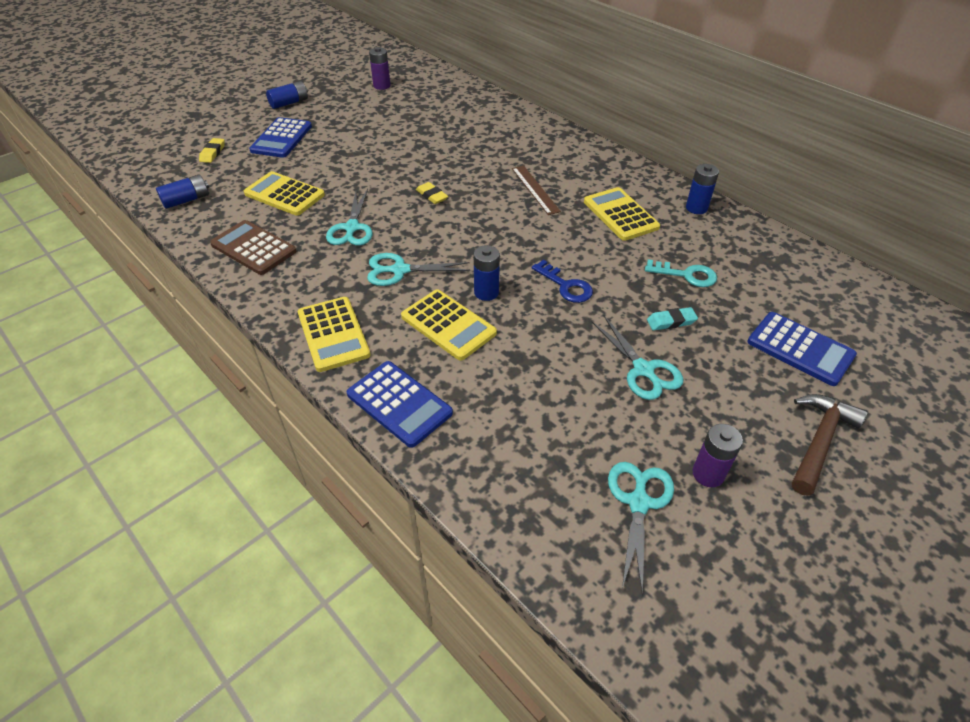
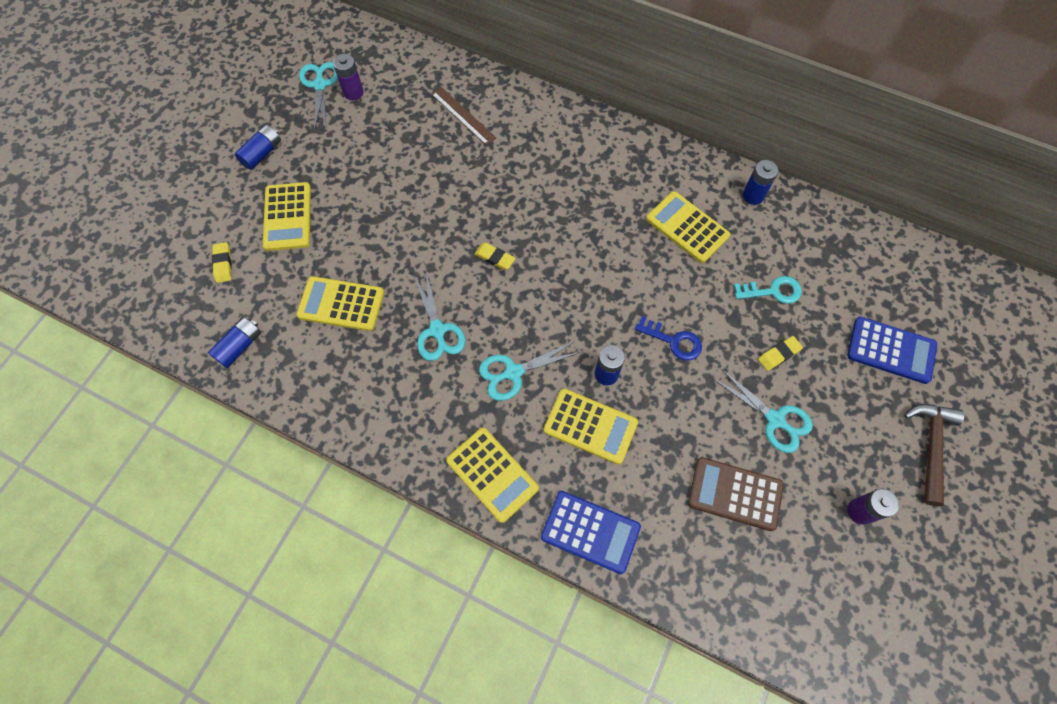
camera: 20 degrees left, 20 degrees up
brown calculator [210,220,297,275] -> brown calculator moved to [688,457,784,531]
blue calculator [249,117,312,158] -> yellow calculator [263,182,311,251]
brown ruler [512,166,561,215] -> brown ruler moved to [431,87,496,145]
turquoise scissors [608,462,674,595] -> turquoise scissors moved to [299,62,338,131]
turquoise eraser [647,307,698,330] -> yellow eraser [758,336,803,371]

